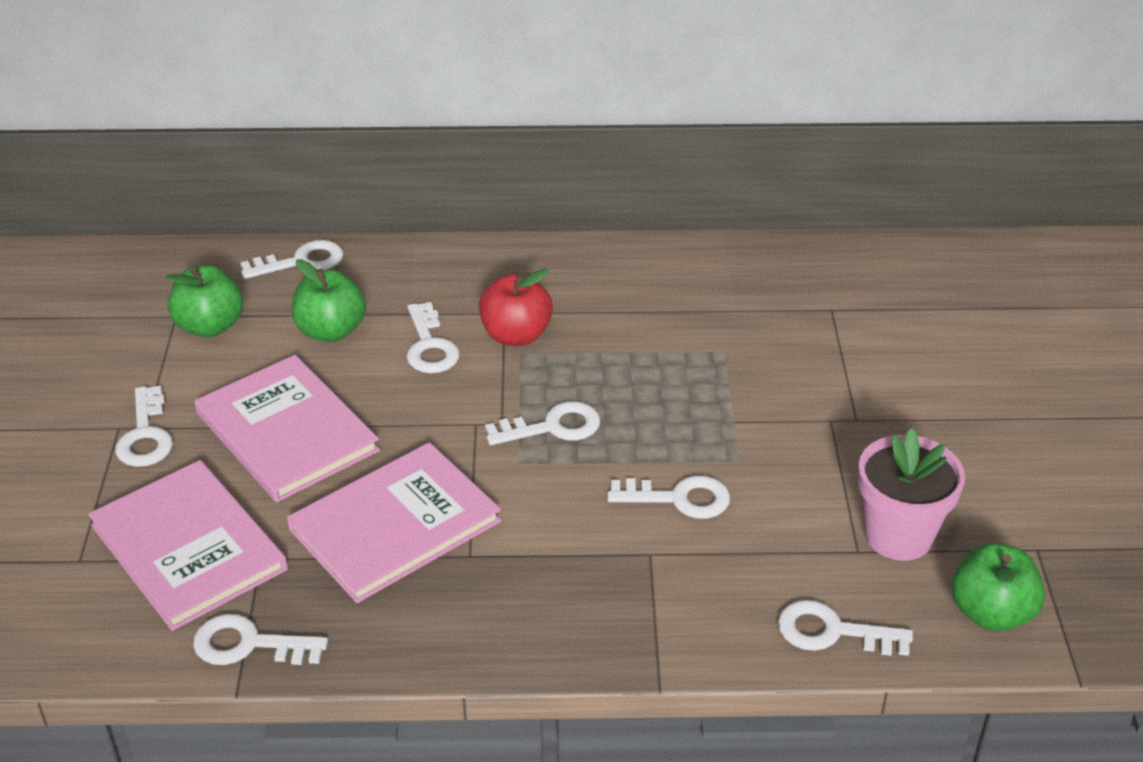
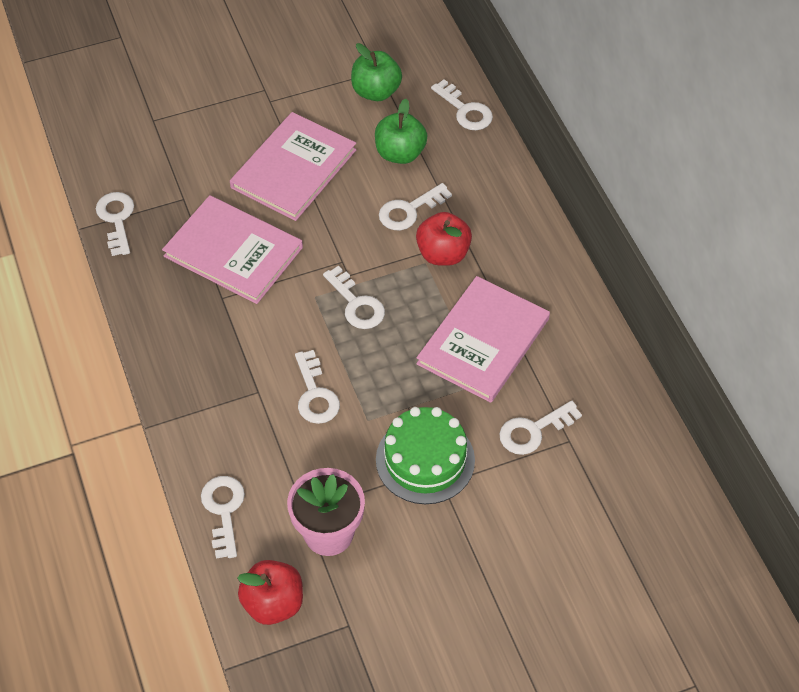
camera: 70 degrees right, 15 degrees up
pink book [88,460,288,631] -> pink book moved to [416,276,550,403]
white key [115,386,173,467] -> white key moved to [499,401,582,455]
green apple [952,543,1045,631] -> red apple [237,560,303,625]
none -> green cake [376,407,475,504]

